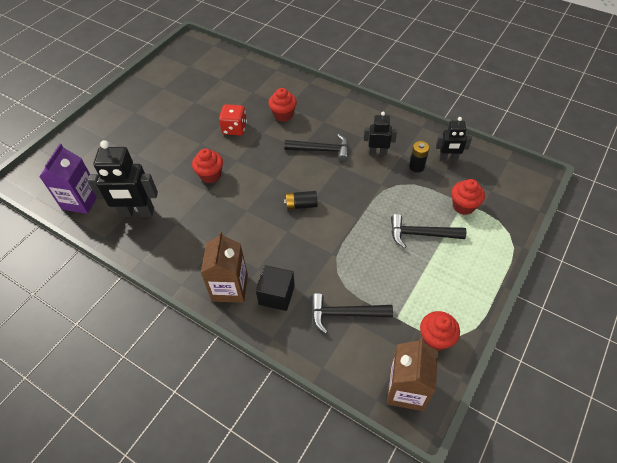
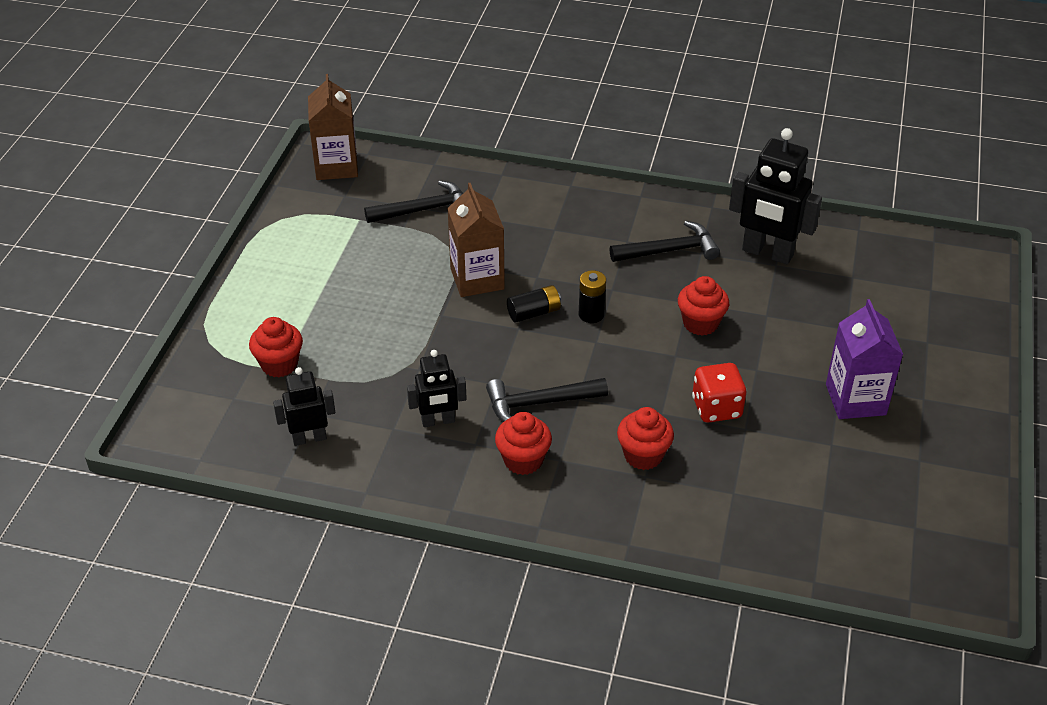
camera: 160 degrees right, 10 degrees down
purple carton [39,144,97,214] -> purple carton moved to [826,299,903,419]
black robot [87,140,158,217] -> black robot turned 135 degrees counterclockwise [729,128,822,264]
brown carton [201,232,248,303] -> brown carton moved to [447,183,505,297]
black cube [256,265,295,311] -> none
black hammer [391,214,466,248] -> black hammer moved to [610,221,720,262]
black battery [409,141,429,173] -> black battery moved to [579,270,606,323]
red cupcake [420,311,460,351] -> red cupcake moved to [495,412,552,475]

